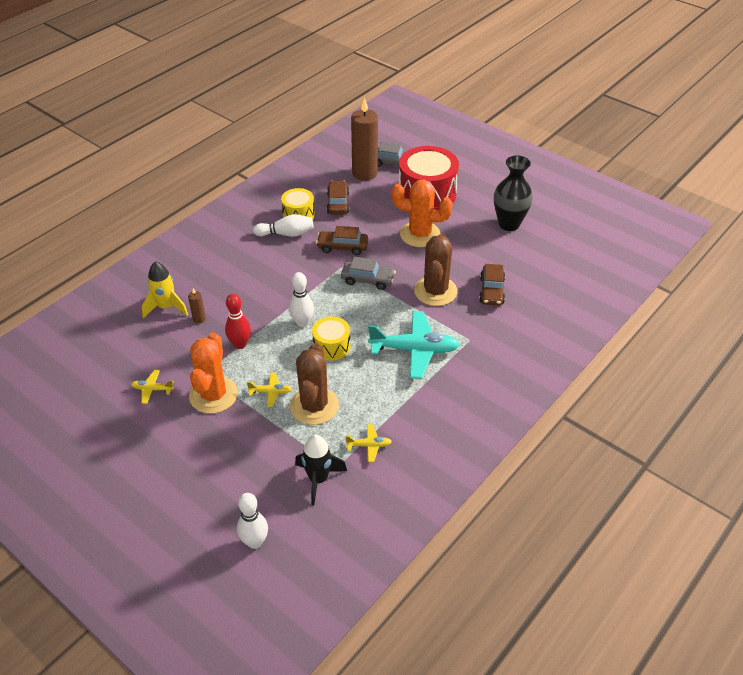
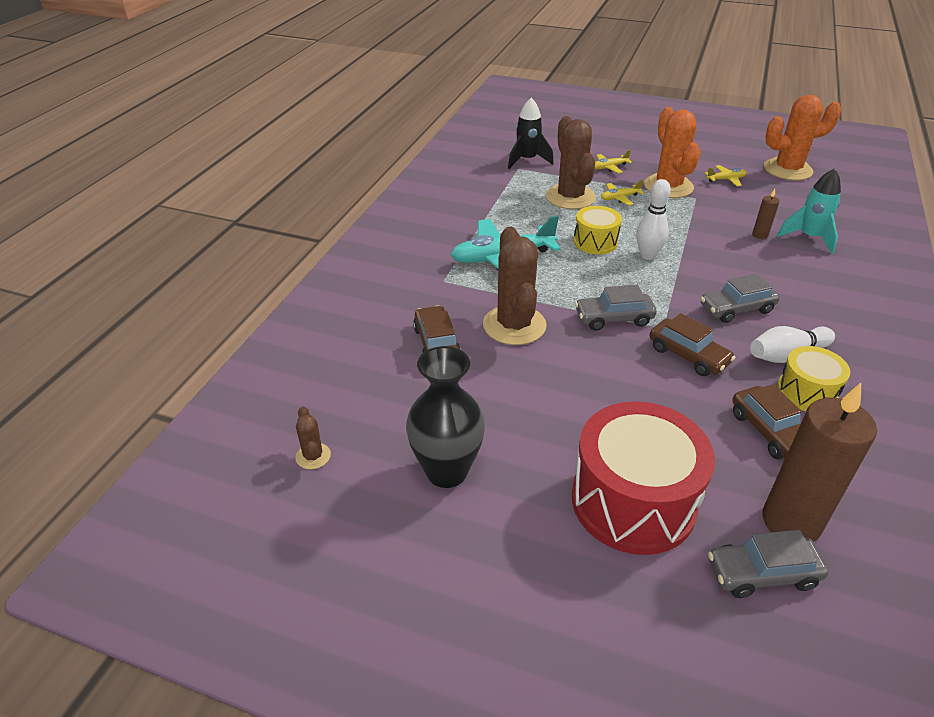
camera: 160 degrees right, 5 degrees down
yellow rocket [142,261,188,318] -> turquoise rocket [777,168,841,254]
red bowling pin [225,294,251,349] -> none
white bowling pin [237,493,268,549] -> none
brown car [316,226,368,255] -> brown car turned 60 degrees clockwise [650,313,735,376]
yellow plane [345,424,392,462] -> yellow plane moved to [595,150,632,173]
orange cactus [392,180,452,247] -> orange cactus moved to [764,95,841,180]
none -> brown cactus [295,406,331,469]
none -> grey car [700,273,780,323]

